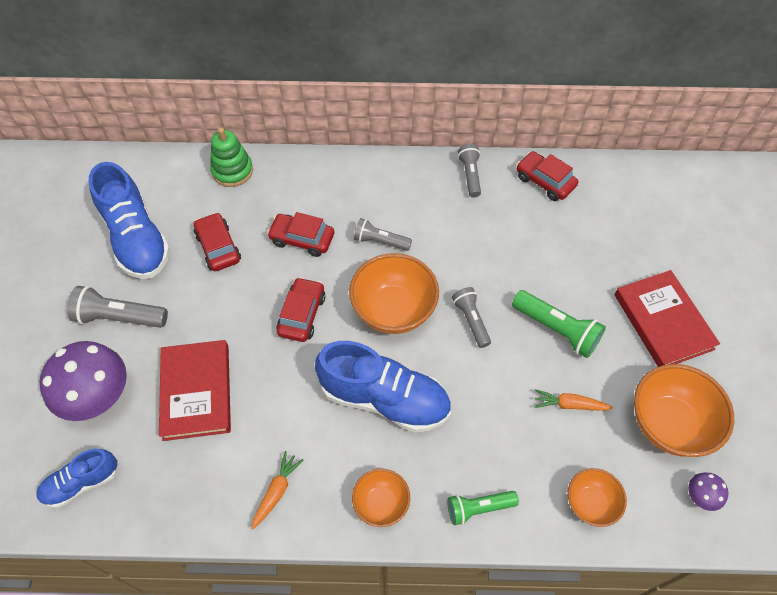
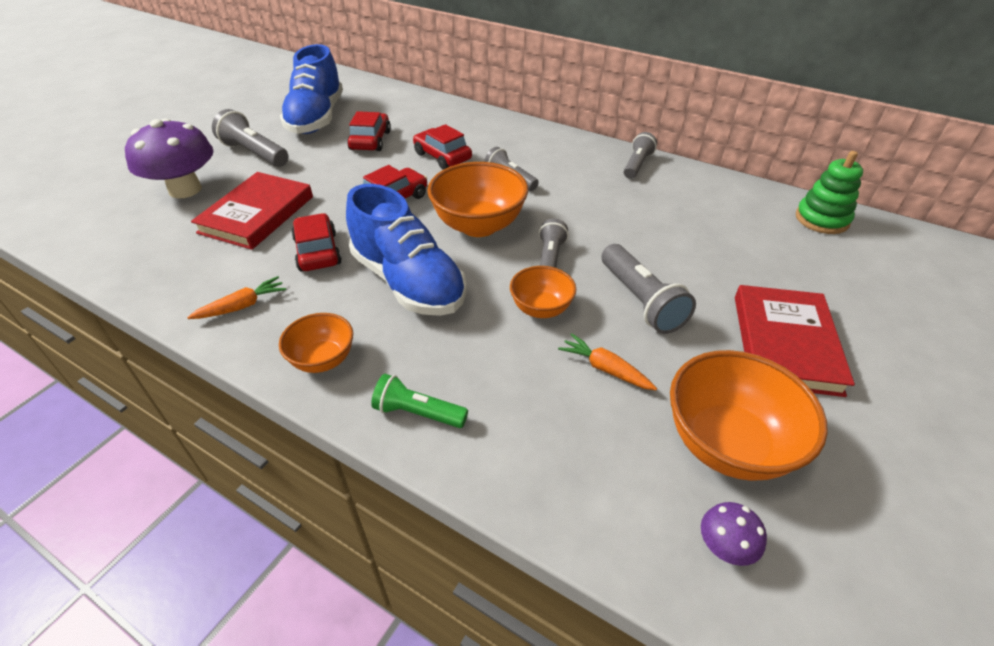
camera: 30 degrees right, 15 degrees down
blue shoe [36,449,118,508] -> none
green stacking toy [210,128,253,187] -> green stacking toy moved to [796,151,863,234]
green flashlight [512,290,606,358] -> grey flashlight [602,244,696,334]
red car [517,151,578,201] -> red car moved to [291,213,342,272]
orange bowl [568,468,627,527] -> orange bowl moved to [510,266,576,318]

